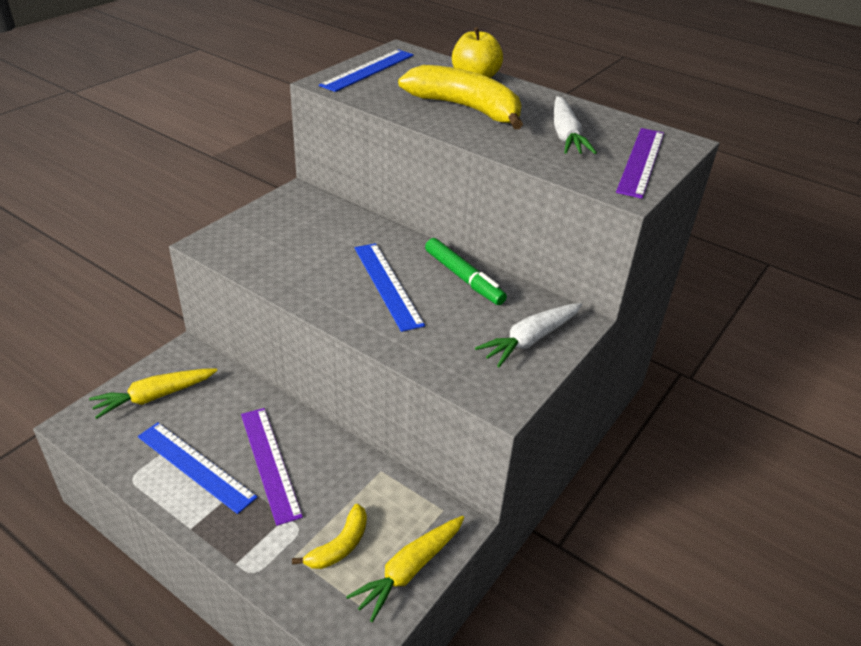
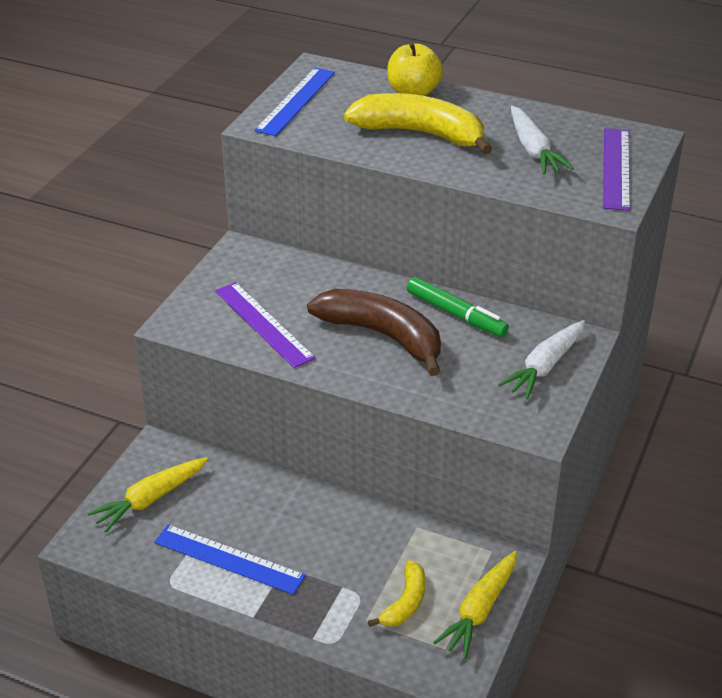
camera: 10 degrees left, 0 degrees up
purple ruler [241,408,303,526] -> purple ruler moved to [215,282,316,368]
blue ruler [355,243,425,332] -> brown banana [307,289,441,376]

